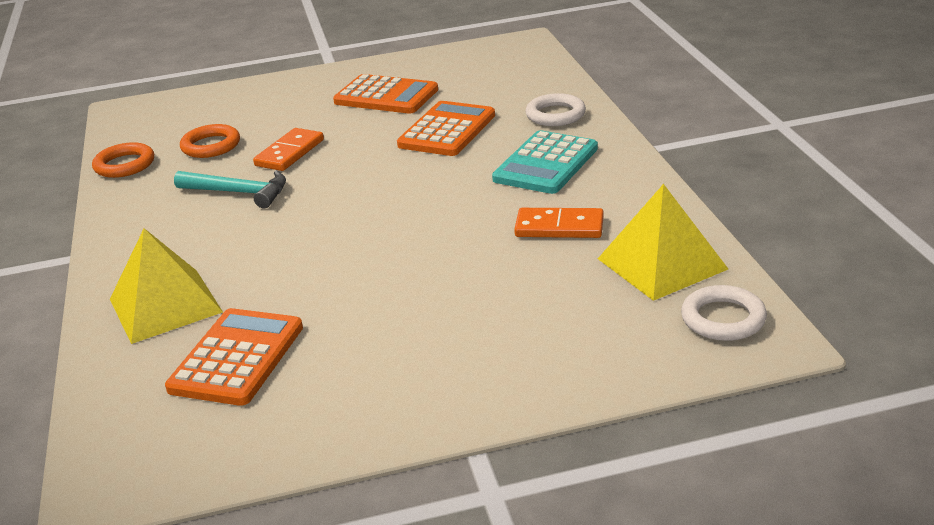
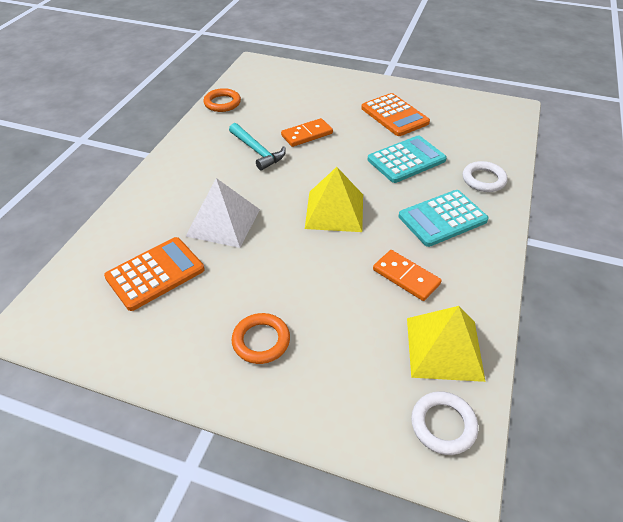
camera: 30 degrees right, 15 degrees up
yellow pyramid [110,228,223,344] -> yellow pyramid moved to [305,167,363,232]
orange ring [180,124,240,158] -> orange ring moved to [231,313,290,364]
orange calculator [397,101,495,156] -> turquoise calculator [368,136,447,183]
none -> white pyramid [186,178,260,248]

